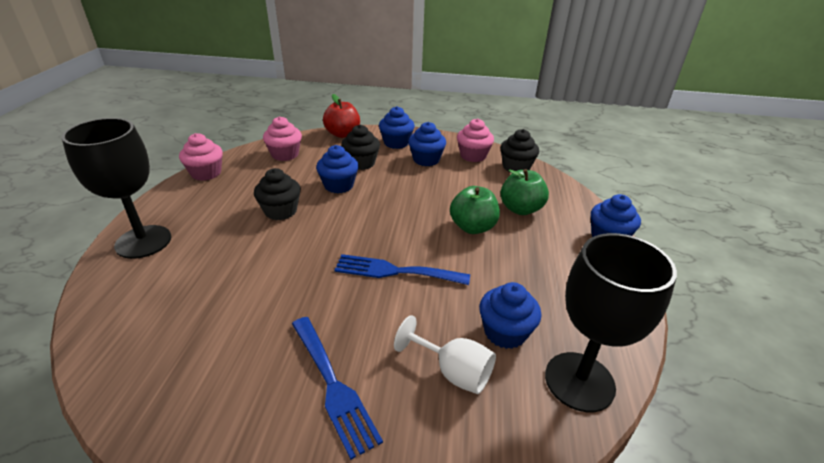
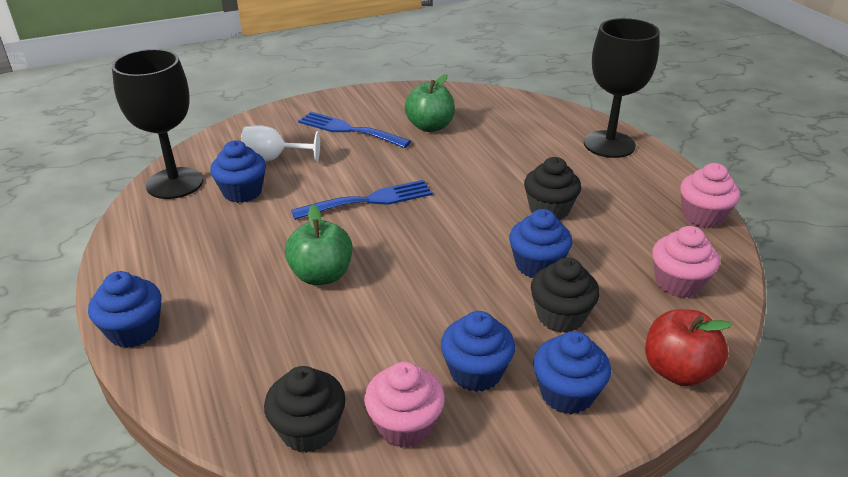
camera: 150 degrees right, 0 degrees up
green apple [501,169,549,215] -> green apple moved to [405,74,455,132]

